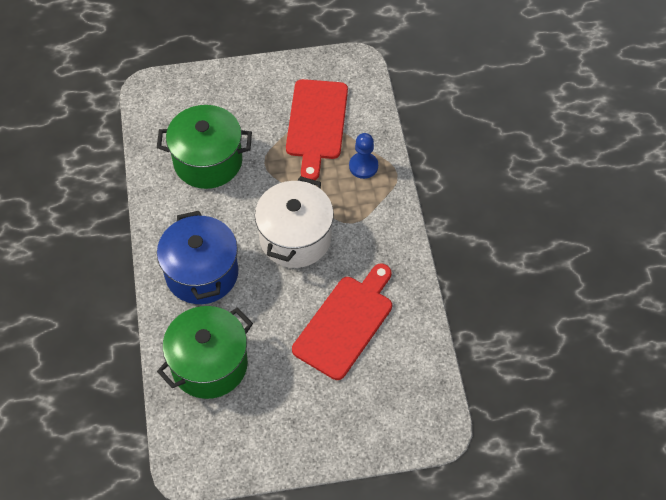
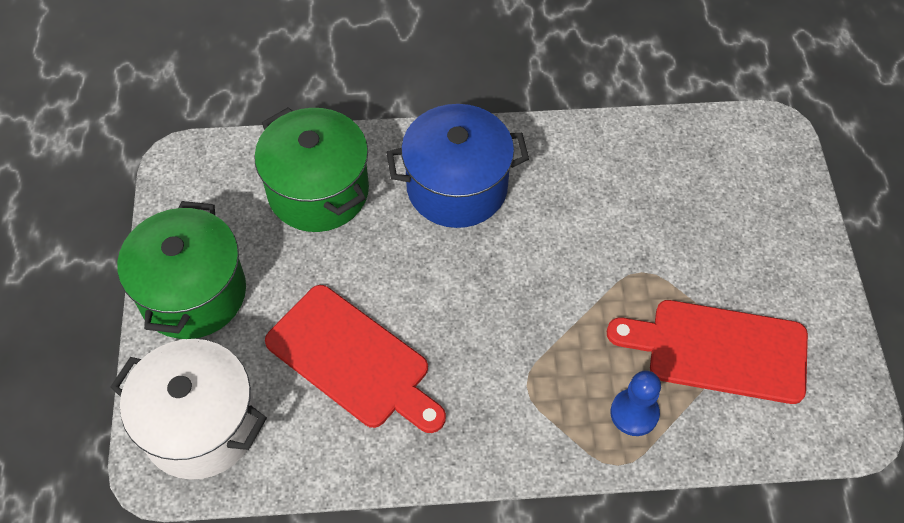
camera: 95 degrees right, 0 degrees up
green pot [157,105,252,189] -> green pot moved to [117,201,246,339]
white pot [255,176,334,268] -> white pot moved to [110,339,267,480]

